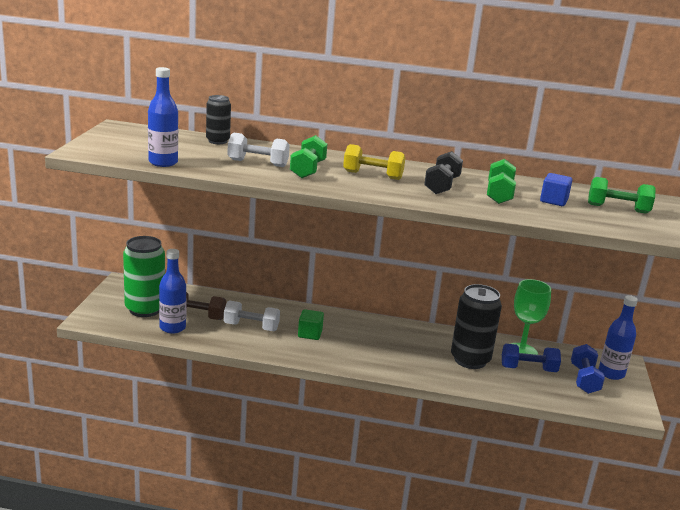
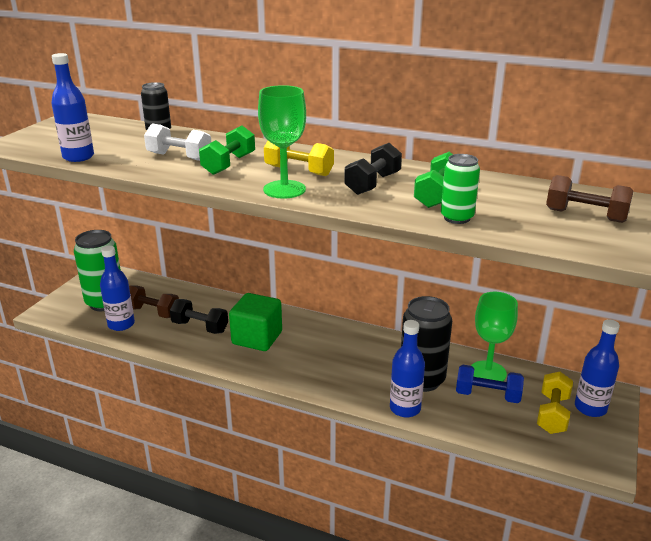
camera: 15 degrees right, 5 degrees up
white dumbbell [224,300,280,331] -> black dumbbell [170,299,228,334]
green cube [298,309,324,340] -> green cube [229,293,282,351], size x1.72
blue cube [540,173,572,206] -> none
blue dumbbell [571,344,605,394] -> yellow dumbbell [537,372,573,434]
green dumbbell [588,177,656,214] -> brown dumbbell [546,175,633,223]
none -> green goblet [258,85,306,198]
none -> blue bottle [390,320,425,418]
none -> green can [441,154,480,224]

